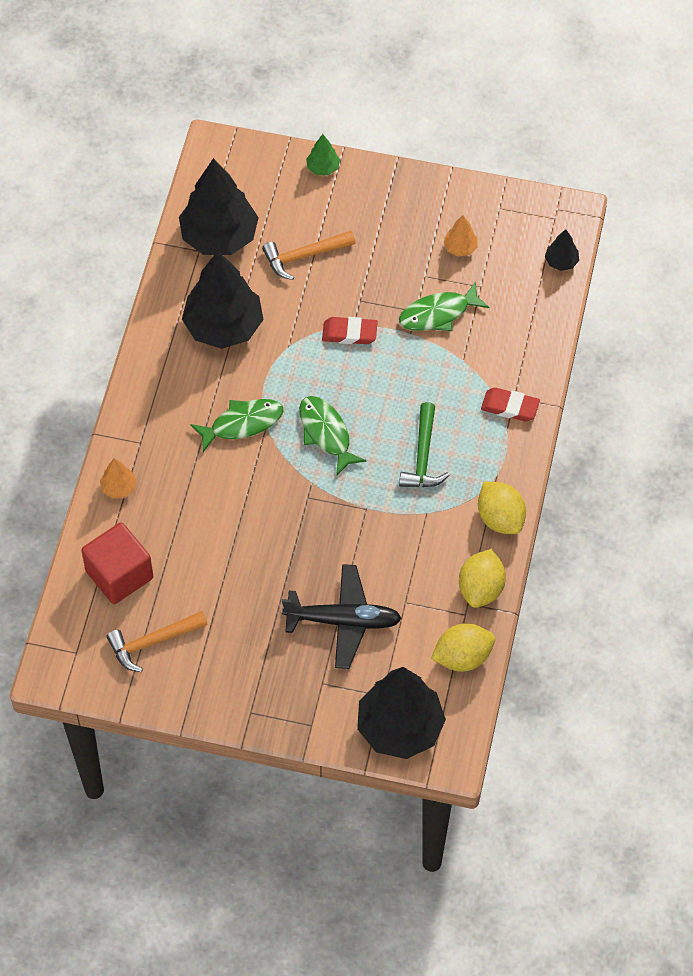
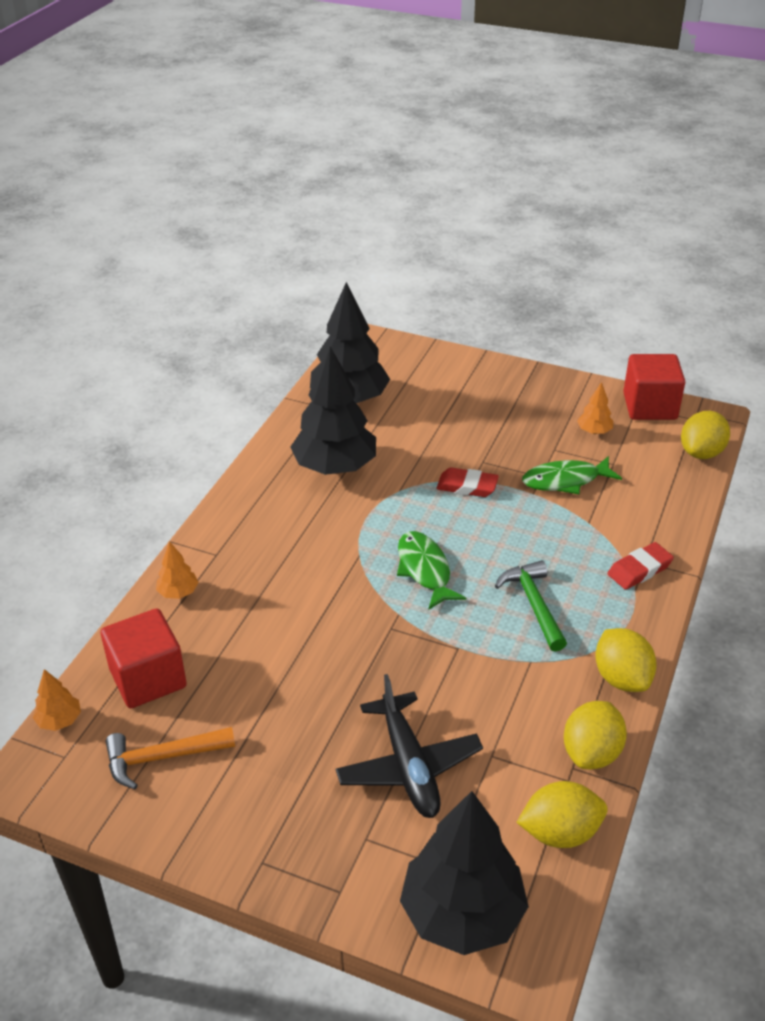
camera: 10 degrees right, 20 degrees down
green fish [190,399,284,452] -> none
orange hammer [262,231,355,280] -> none
black plane [282,564,402,669] -> black plane turned 60 degrees clockwise [336,674,483,818]
green tree [306,134,340,175] -> none
green hammer [399,402,449,487] -> green hammer turned 150 degrees clockwise [495,560,567,652]
red eraser [481,388,540,422] -> red eraser turned 60 degrees counterclockwise [607,542,674,590]
black tree [545,229,579,271] -> yellow lemon [681,411,730,459]
none -> orange tree [33,669,81,731]
none -> red cube [623,354,685,420]

